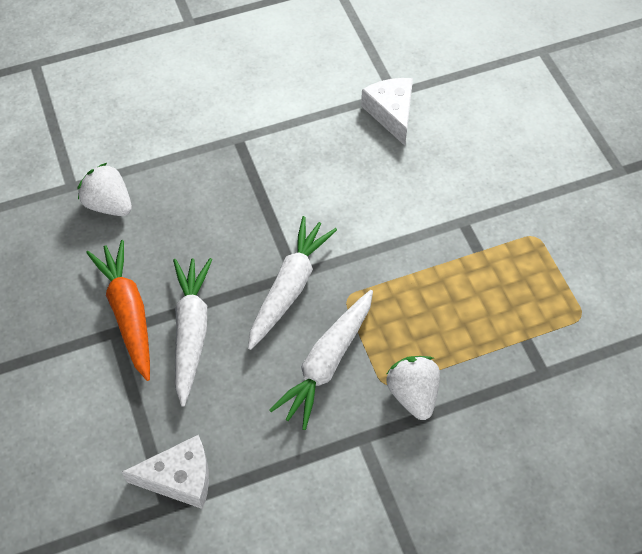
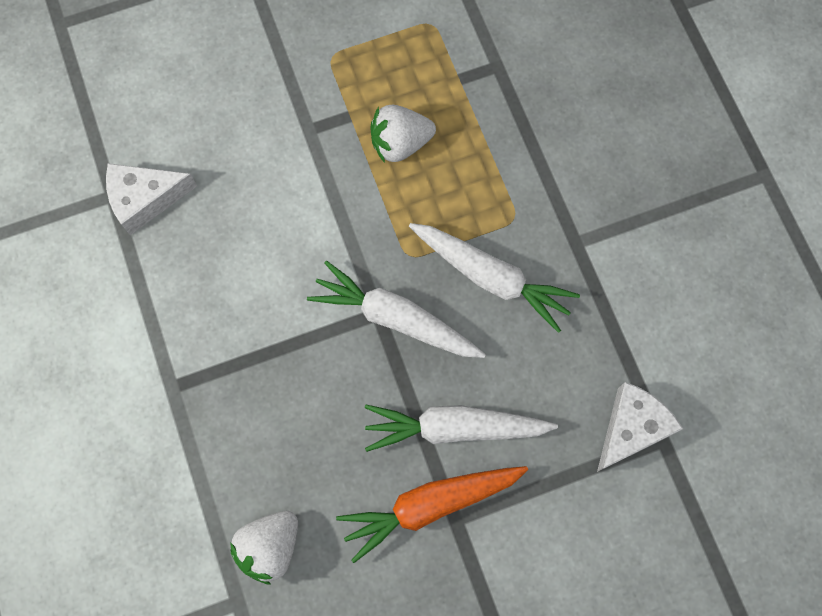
camera: 90 degrees left, 15 degrees up
white cheese [122,435,209,509] -> white cheese turned 45 degrees clockwise [597,382,683,472]
white strawberry [386,356,440,420] -> white strawberry moved to [370,104,436,163]

